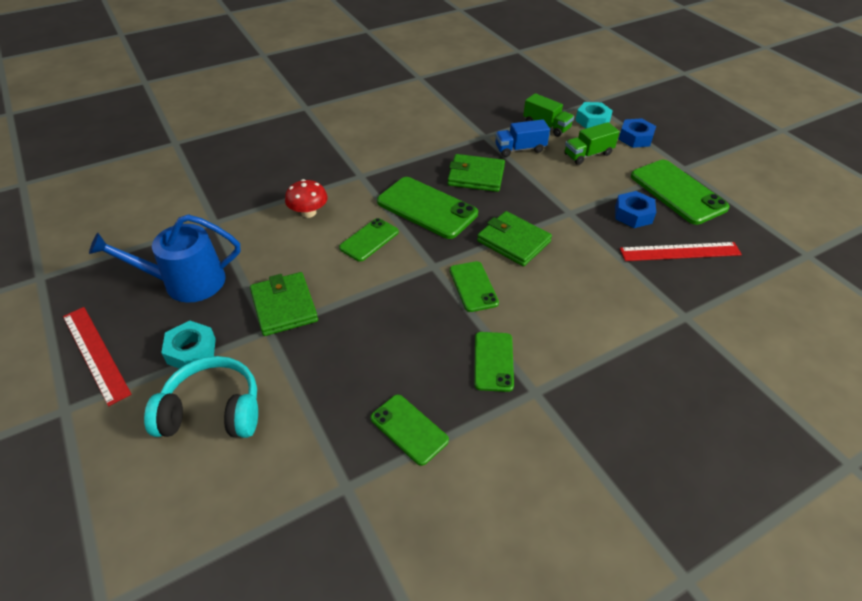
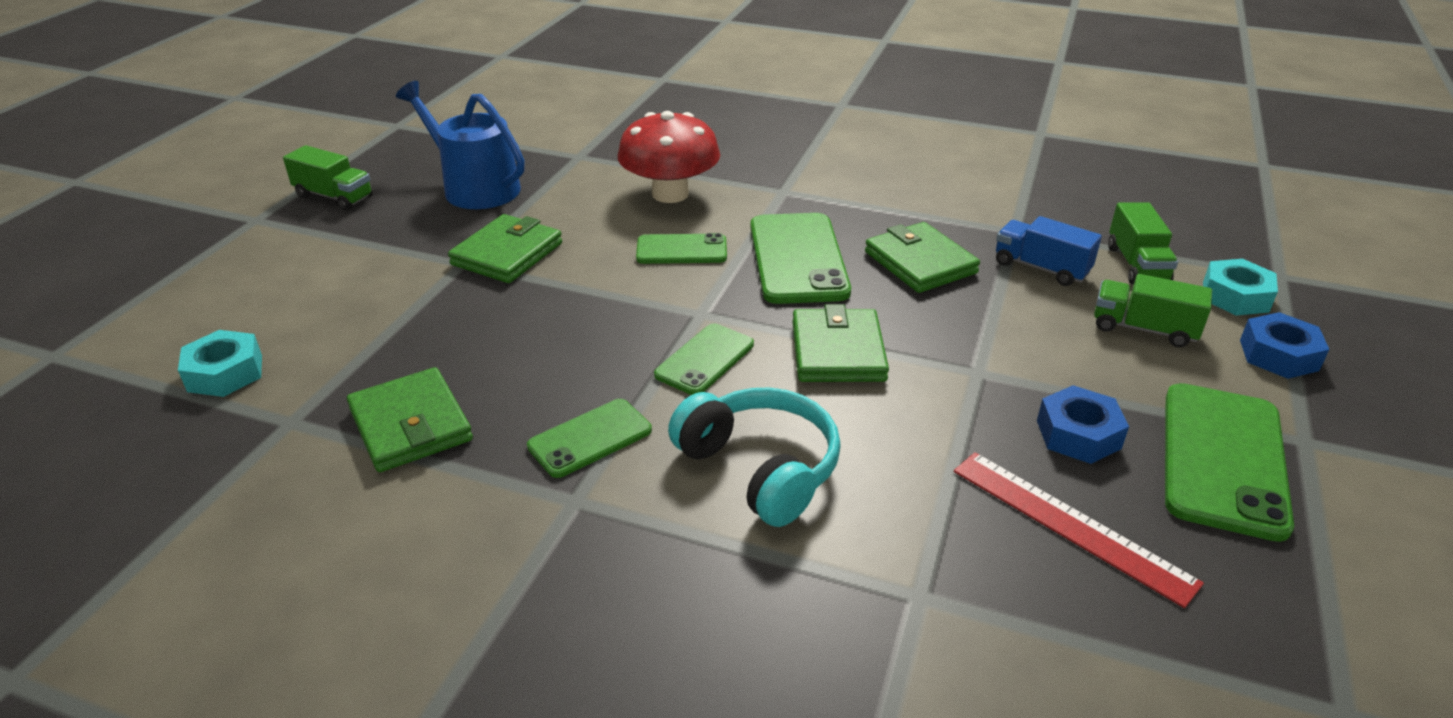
camera: 50 degrees right, 10 degrees down
red ruler [63,307,131,406] -> green truck [283,145,373,211]
turquoise headphones [144,356,258,438] -> turquoise headphones moved to [668,388,841,527]
turquoise nut [161,320,216,369] -> turquoise nut moved to [178,330,262,397]
red mushroom [285,179,328,218] -> red mushroom [618,111,720,203], size x1.67
green phone [371,395,449,466] -> green wallet [347,367,473,472]

